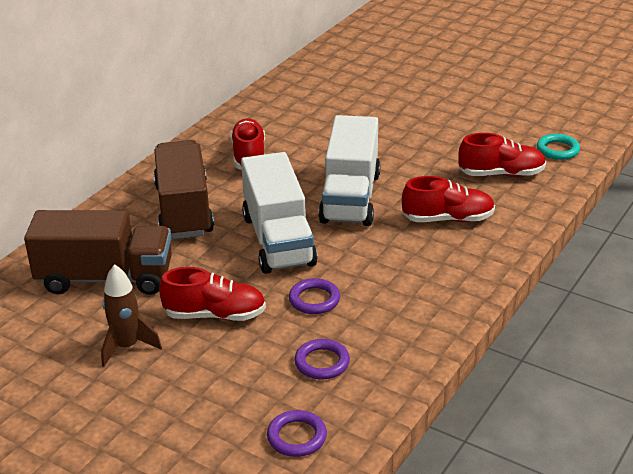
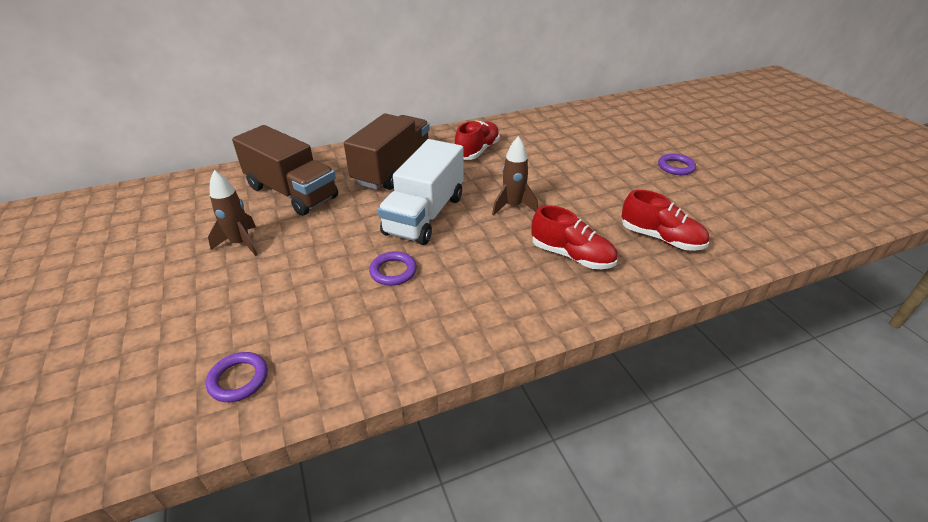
camera: 35 degrees right, 5 degrees up
red shoe [159,267,266,321] -> none
purple ring [294,339,350,380] -> purple ring moved to [658,153,696,175]
white truck [318,115,381,226] -> brown rocket [492,136,538,216]
turquoise ring [537,134,580,160] -> none

